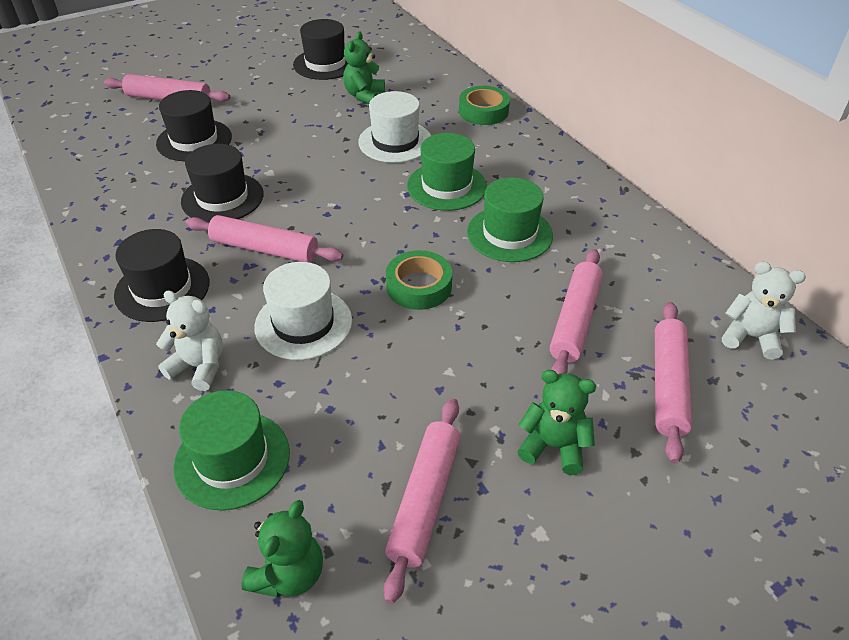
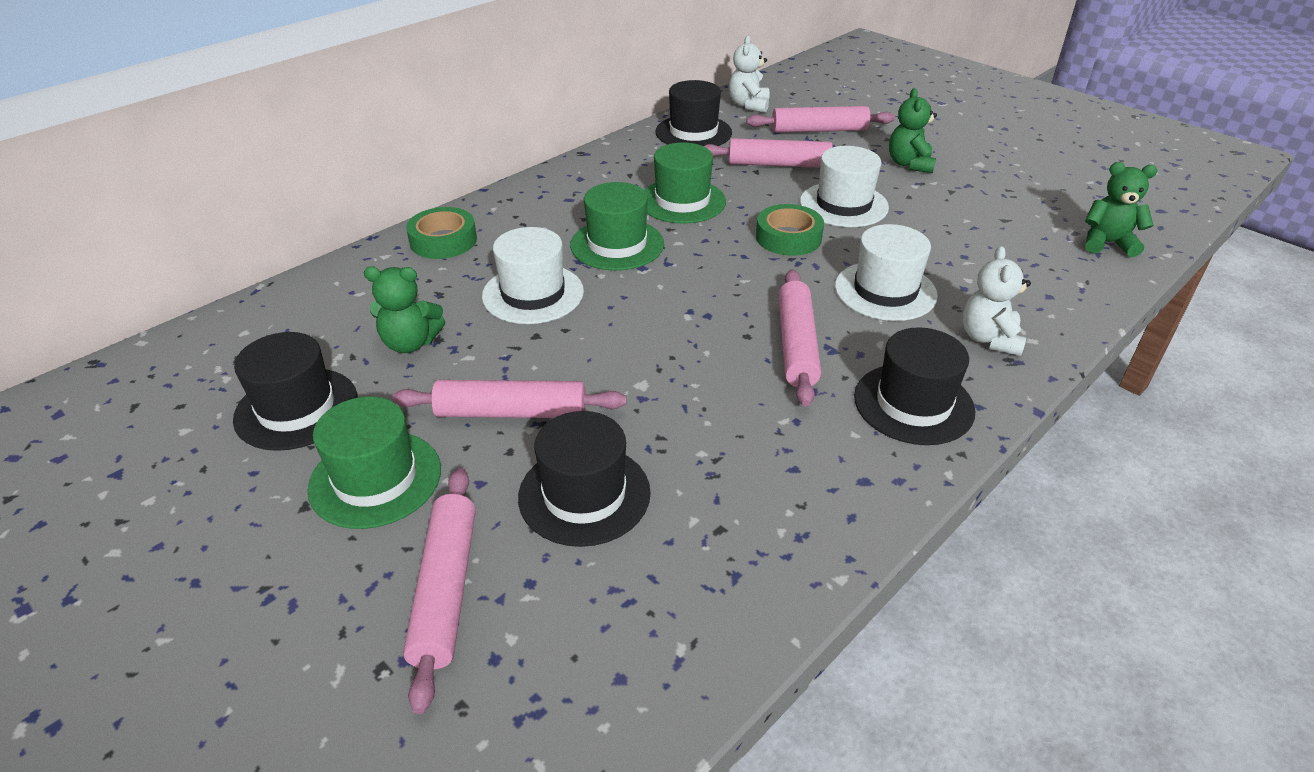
camera: 105 degrees left, 5 degrees down
green hat [173,390,290,511] -> green hat moved to [307,397,441,529]
black hat [181,144,264,223] -> black hat moved to [655,80,732,146]
pink rolling pin [384,398,460,604] -> pink rolling pin moved to [392,380,627,418]
none -> white hat [800,146,889,227]

